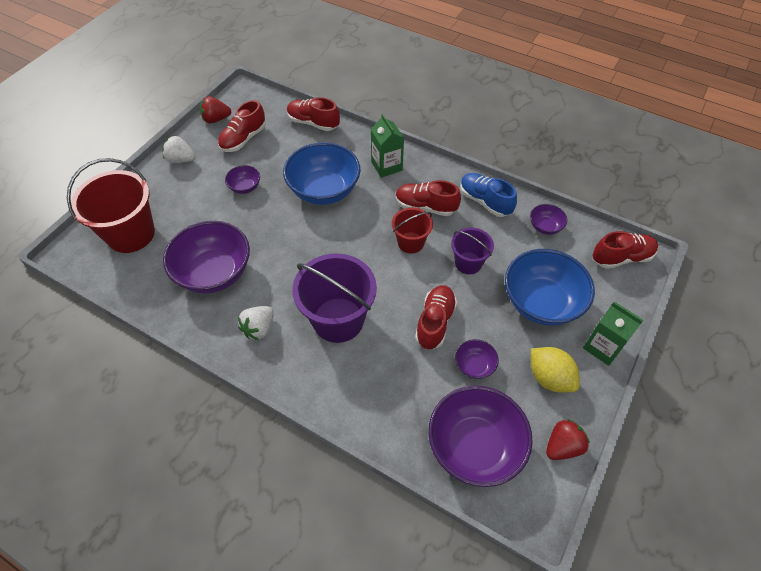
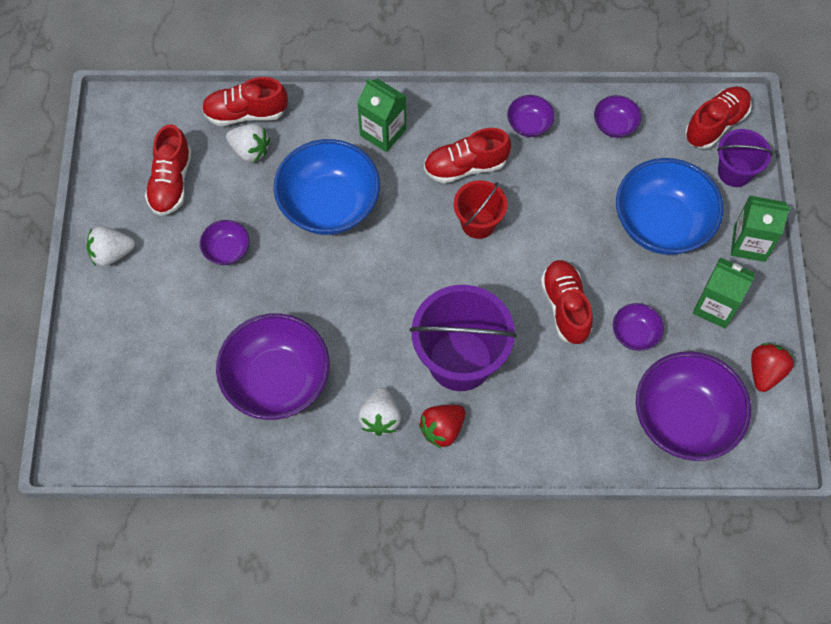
camera: 30 degrees left, 10 degrees up
red bucket [67,158,155,253] -> none
red strawberry [200,96,231,123] -> red strawberry moved to [419,405,466,449]
purple bucket [451,228,494,274] -> purple bucket moved to [717,129,773,187]
blue shoe [460,173,517,217] -> purple bowl [507,95,555,137]
yellow lemon [531,347,580,393] -> green carton [693,257,755,329]
none -> white strawberry [226,124,270,163]

